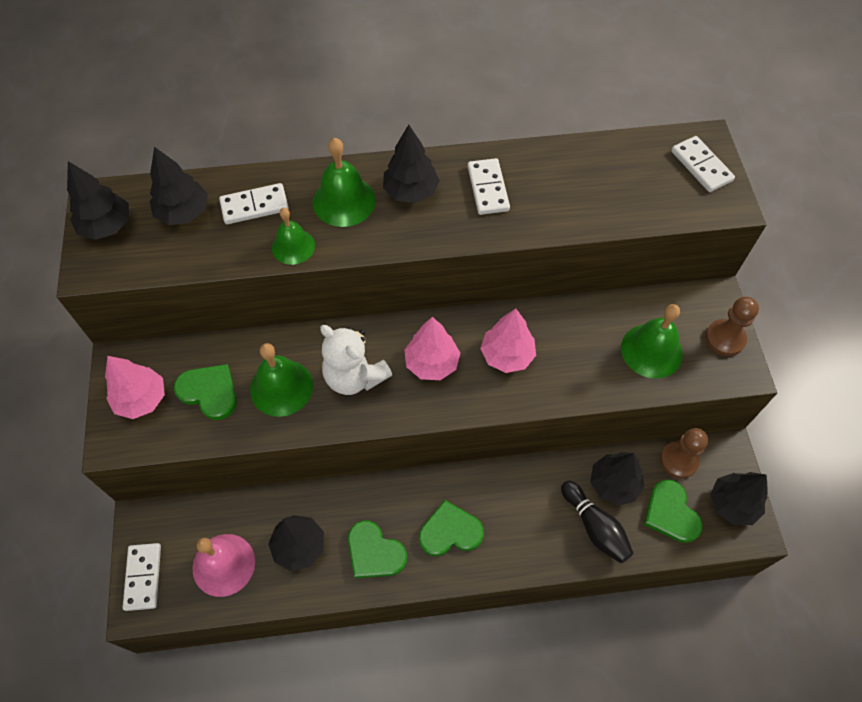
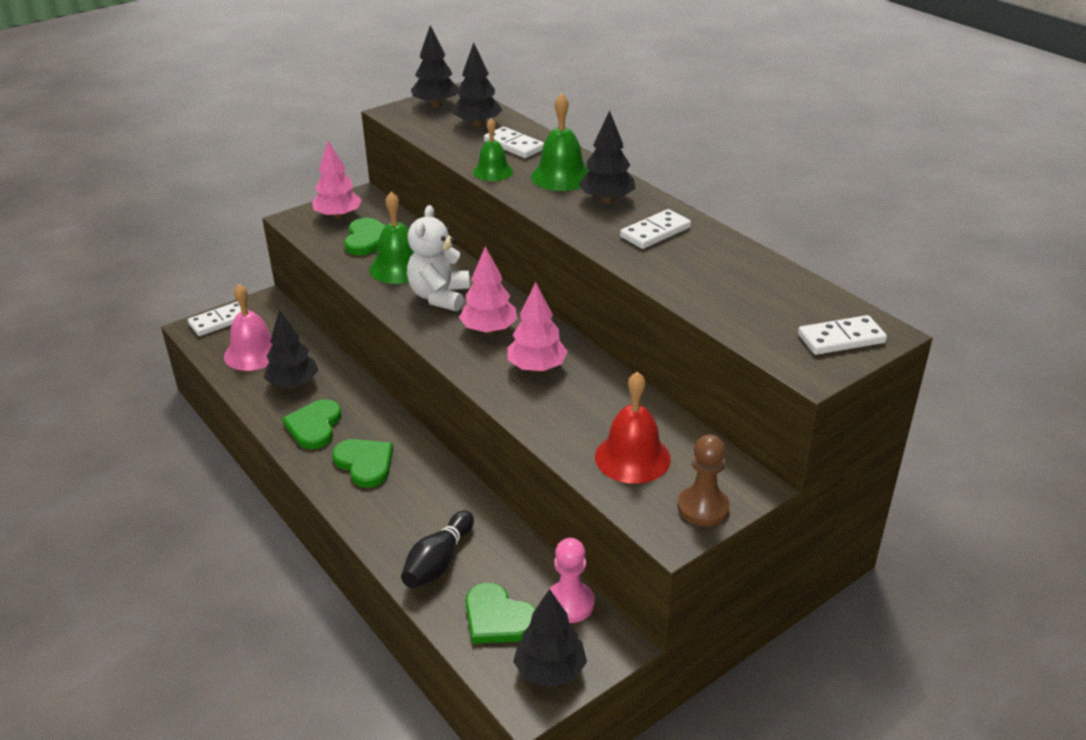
camera: 60 degrees right, 25 degrees down
black tree [590,452,645,506] -> none
green bell [621,304,683,379] -> red bell [595,372,671,484]
green heart [644,479,703,543] -> green heart turned 90 degrees counterclockwise [466,583,536,644]
brown pawn [660,428,708,479] -> pink pawn [547,538,595,623]
white domino [671,136,735,192] -> white domino turned 45 degrees clockwise [798,315,887,355]

